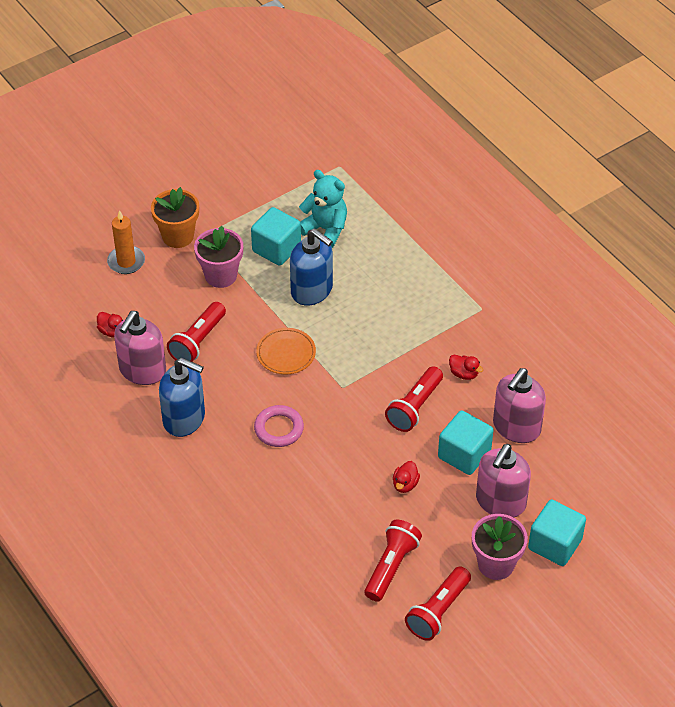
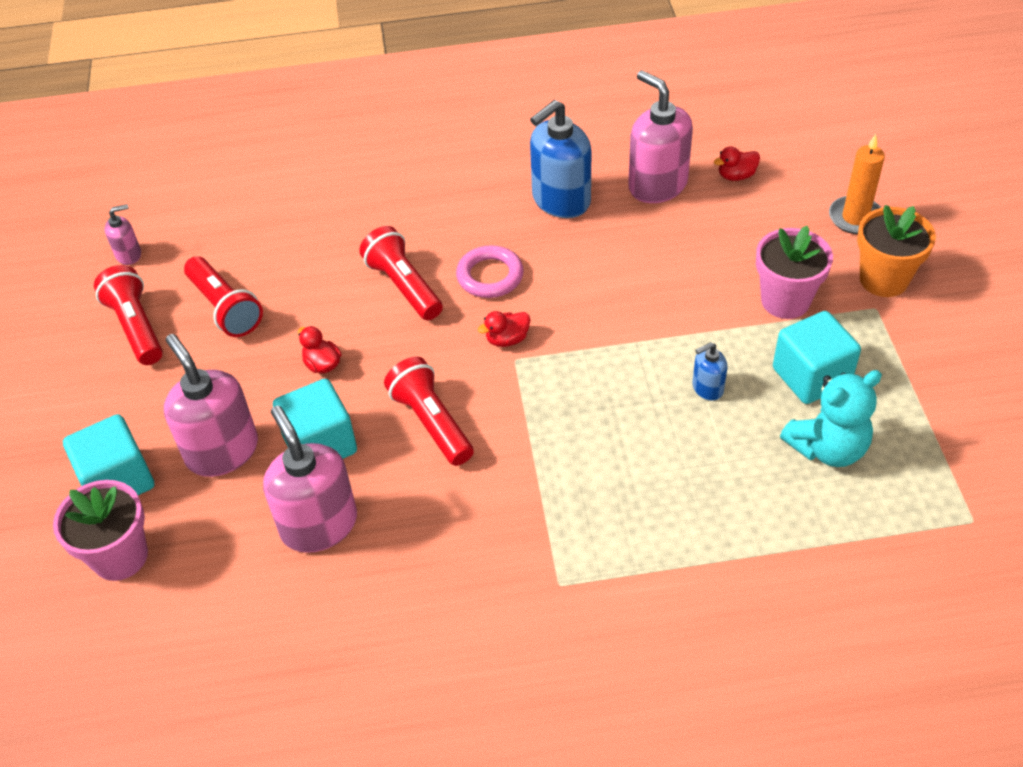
camera: 120 degrees right, 0 degrees up
red flashlight [167,302,226,362] -> red flashlight moved to [359,226,443,320]
orange plate [256,328,316,374] -> none
blue soap dispenser [290,228,333,305] -> blue soap dispenser [692,342,728,401], size x0.49
red duck [449,355,483,380] -> red duck moved to [478,311,530,347]
pink flower pot [472,514,528,580] -> pink flower pot moved to [53,480,148,581]
none -> pink soap dispenser [105,204,141,265]

